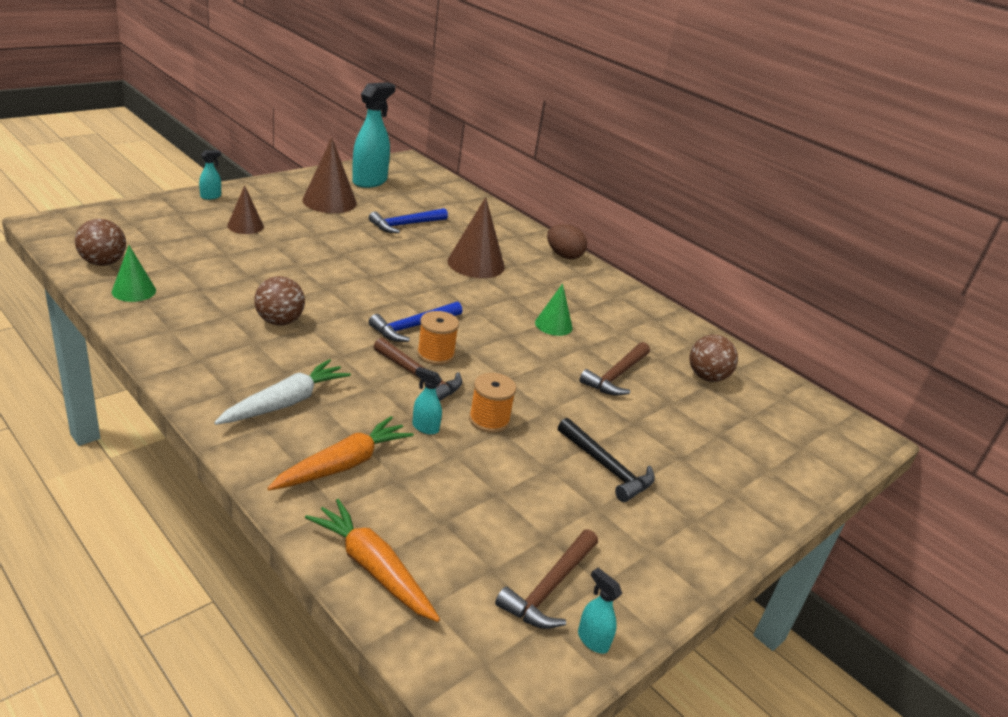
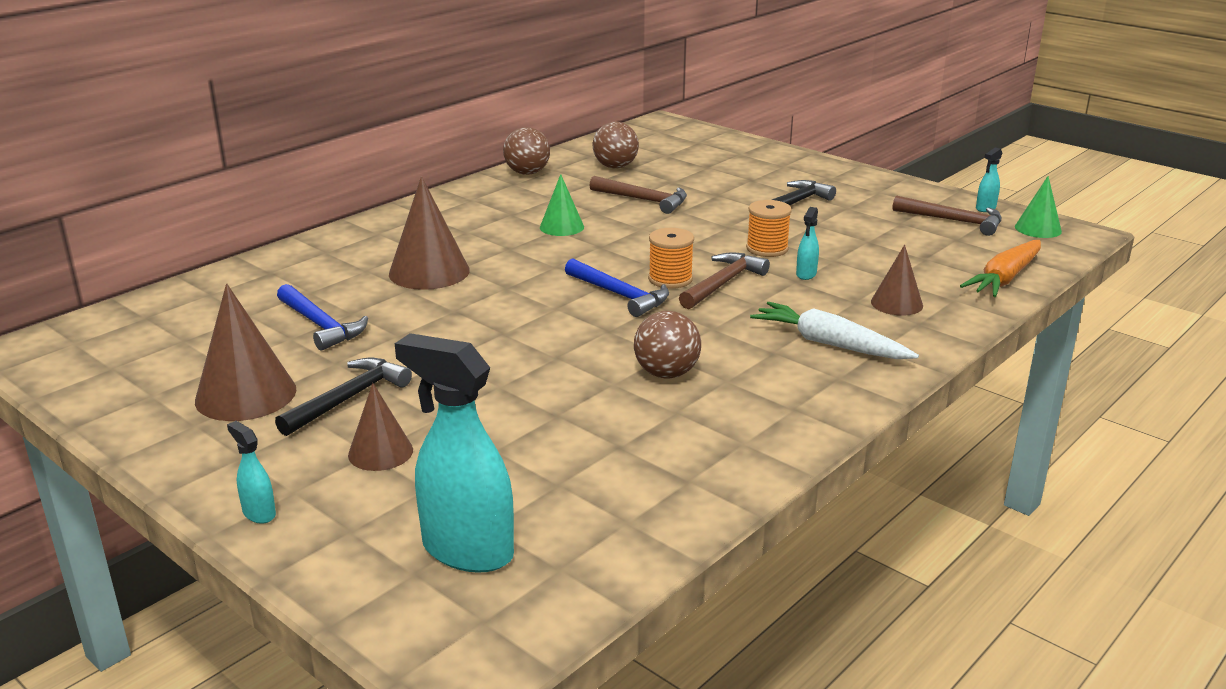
camera: 90 degrees left, 5 degrees down
brown ball [75,219,126,266] -> brown ball moved to [503,127,550,175]
green cone [112,245,156,302] -> green cone moved to [1015,176,1062,238]
orange carrot [267,416,414,490] -> brown cone [871,245,923,316]
turquoise spray bottle [352,82,395,188] -> turquoise spray bottle moved to [395,333,514,573]
brown egg [547,224,587,259] -> none
none -> black hammer [275,358,412,436]

